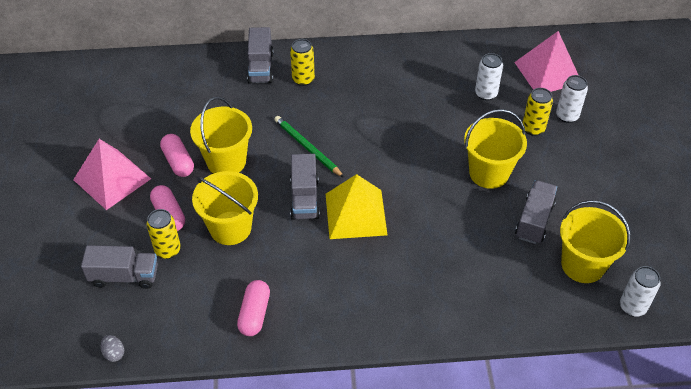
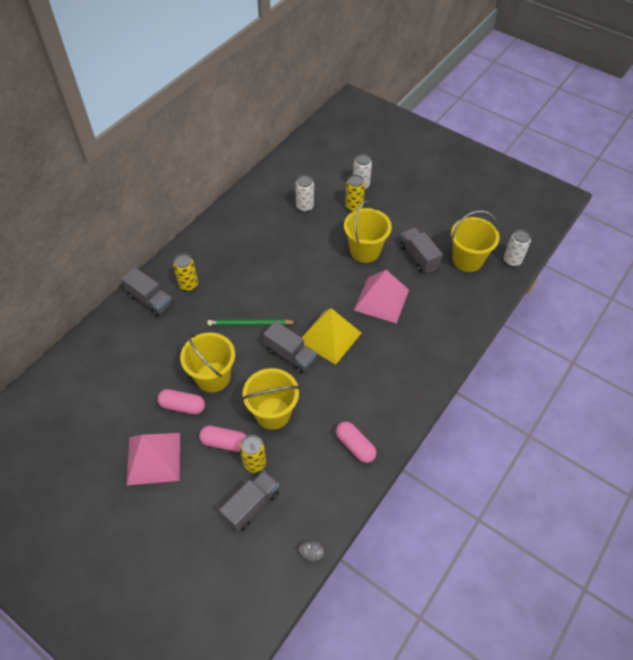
camera: 50 degrees left, 5 degrees up
pink pyramid [514,31,578,92] -> pink pyramid moved to [354,270,409,323]

